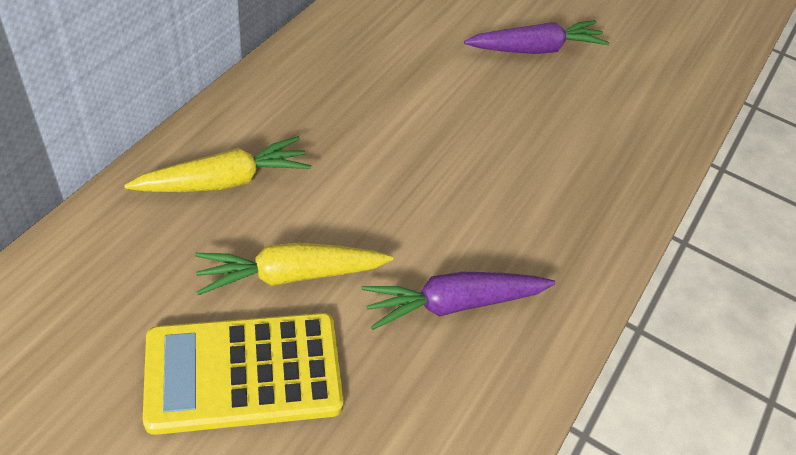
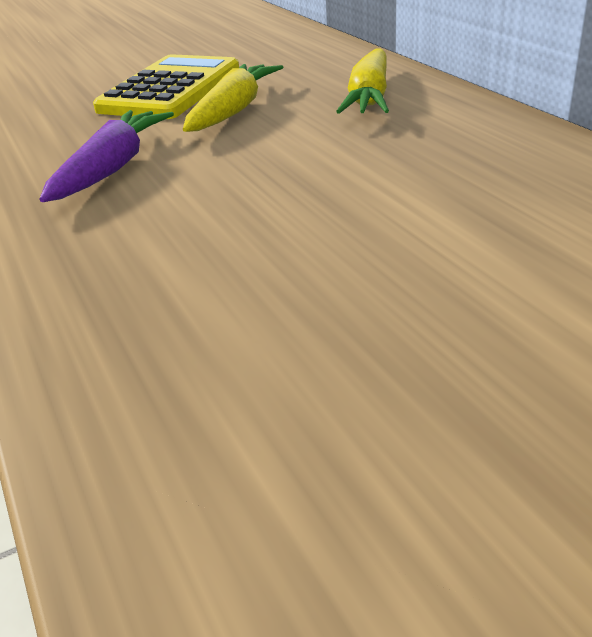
camera: 130 degrees right, 15 degrees down
purple carrot [464,20,609,54] -> none

